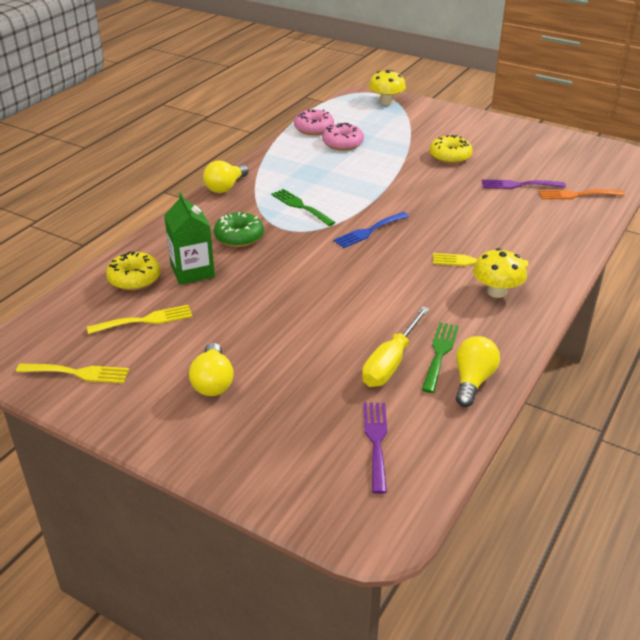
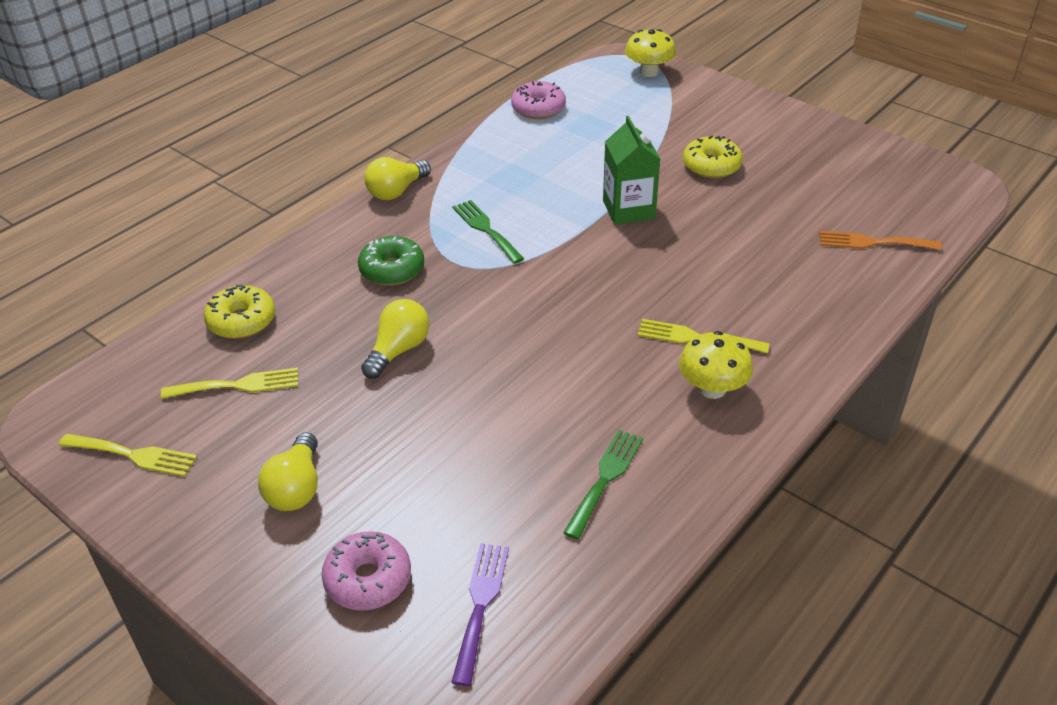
camera: 10 degrees right, 5 degrees up
green carton [164,192,215,285] -> green carton moved to [603,116,661,225]
pink donut [322,123,364,151] -> pink donut moved to [322,531,411,611]
blue fork [333,212,409,248] -> none
yellow screwdriver [362,306,430,387] -> none
yellow light bulb [456,336,500,407] -> yellow light bulb moved to [361,299,429,379]
purple fork [482,179,566,189] -> none

